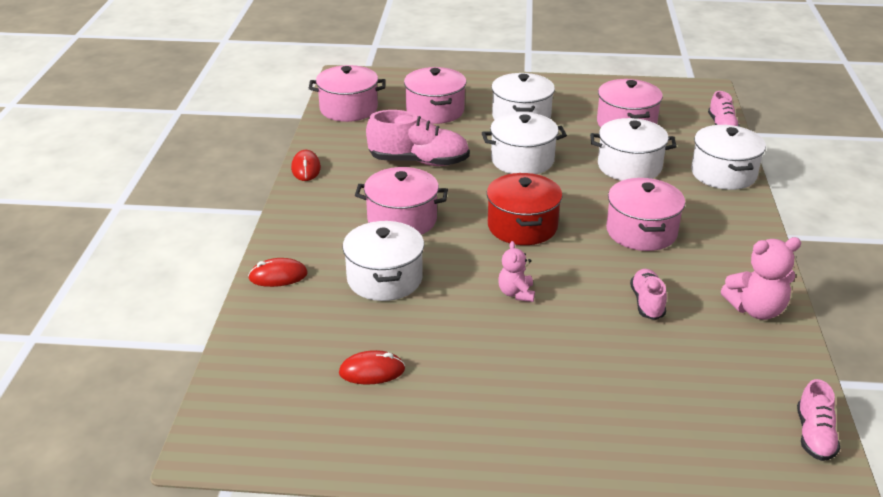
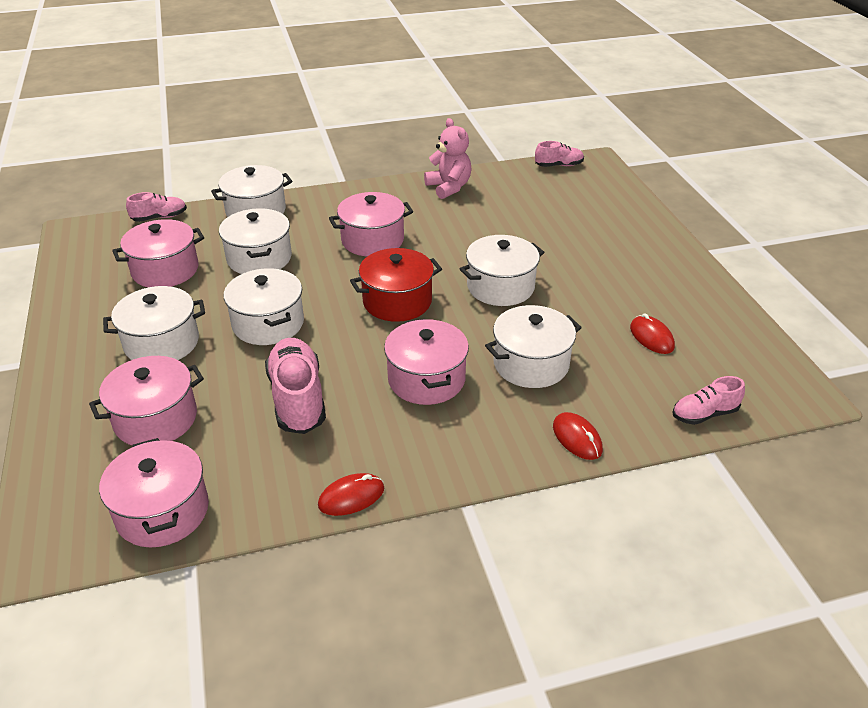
camera: 110 degrees left, 5 degrees up
pink teddy bear [498,241,535,302] -> white pot [460,235,544,306]
pink shoe [630,269,667,320] -> pink shoe moved to [673,376,745,425]

